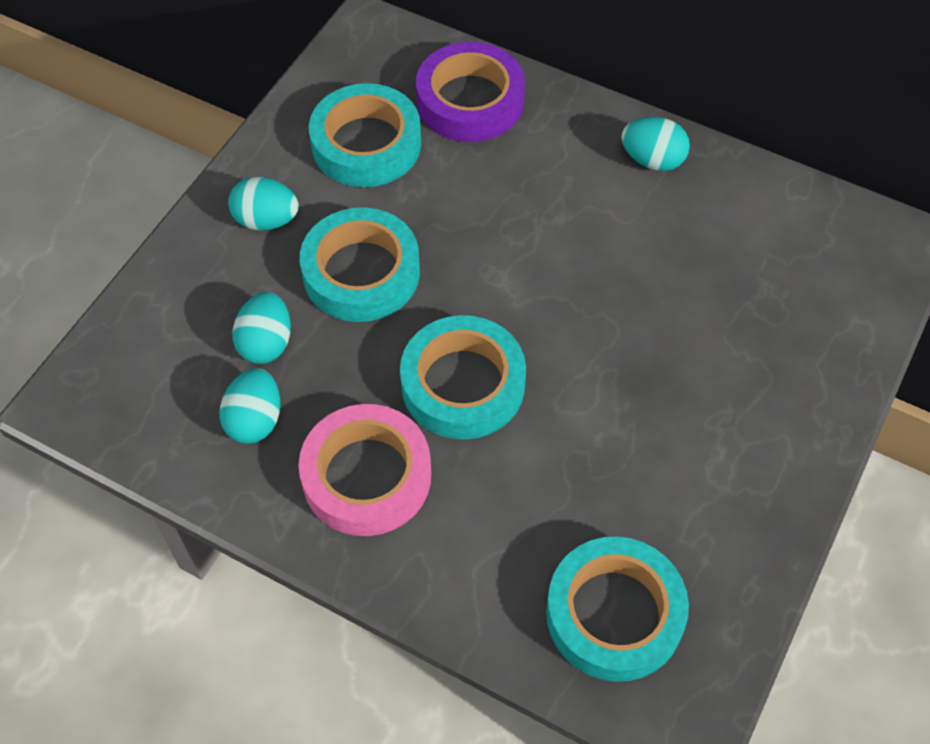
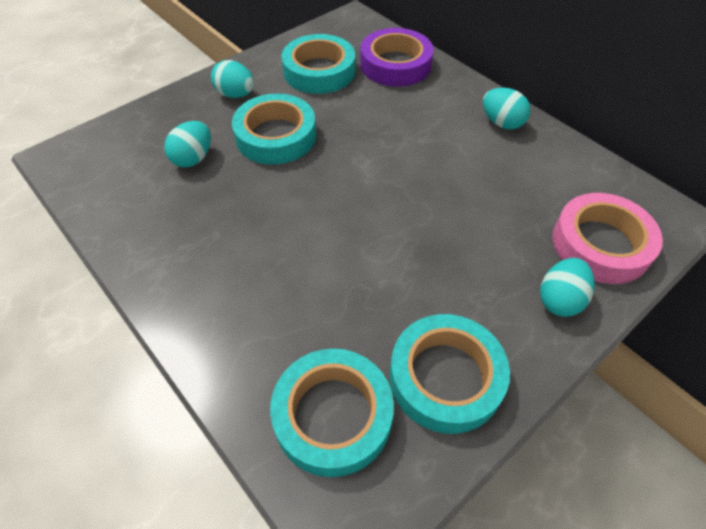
camera: 20 degrees right, 5 degrees down
turquoise egg [219,368,280,444] -> turquoise egg moved to [540,258,595,317]
pink tape [298,404,431,536] -> pink tape moved to [552,193,663,284]
turquoise tape [400,315,526,439] -> turquoise tape moved to [390,314,510,434]

